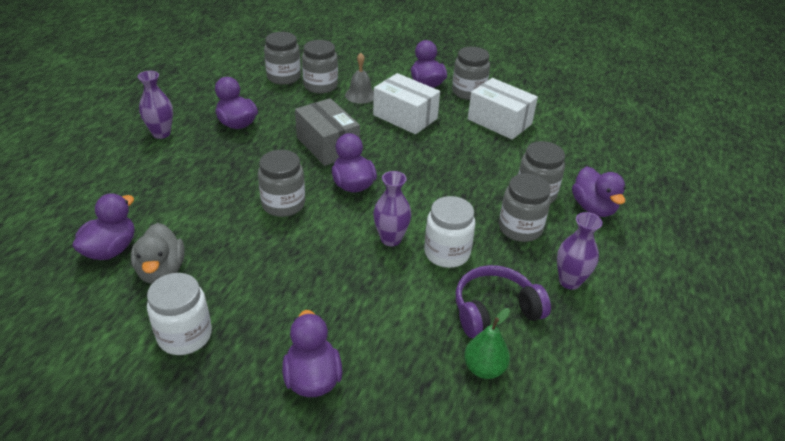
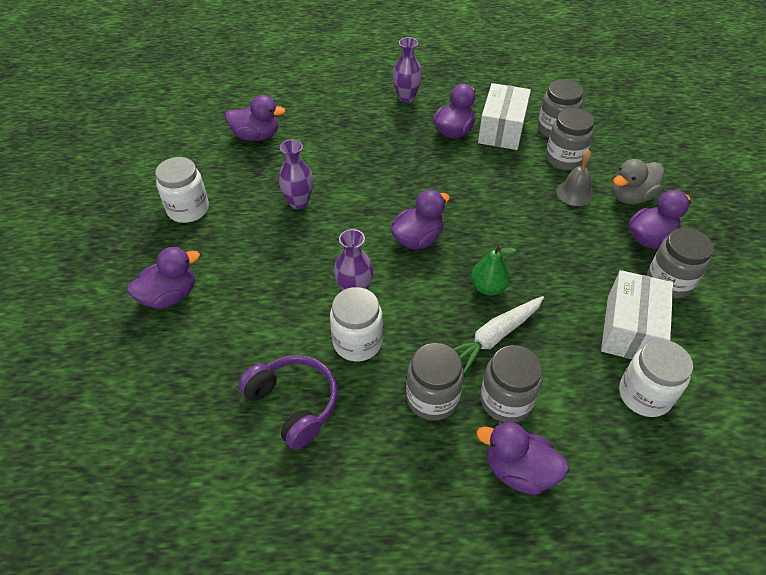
camera: 70 degrees right, 10 degrees up
grey duck [131,223,185,284] -> grey duck moved to [612,159,664,204]
grey jar [258,150,305,217] -> none
grey box [295,98,360,166] -> none
white box [373,73,440,134] -> white box moved to [478,83,531,150]
green pear [464,308,510,379] -> green pear moved to [471,245,516,295]
purple vase [557,212,602,290] -> purple vase moved to [278,139,313,209]
purple duck [572,166,626,217] -> purple duck turned 60 degrees clockwise [477,422,569,495]
none -> white carrot [453,296,544,373]
none -> white jar [619,340,693,417]

